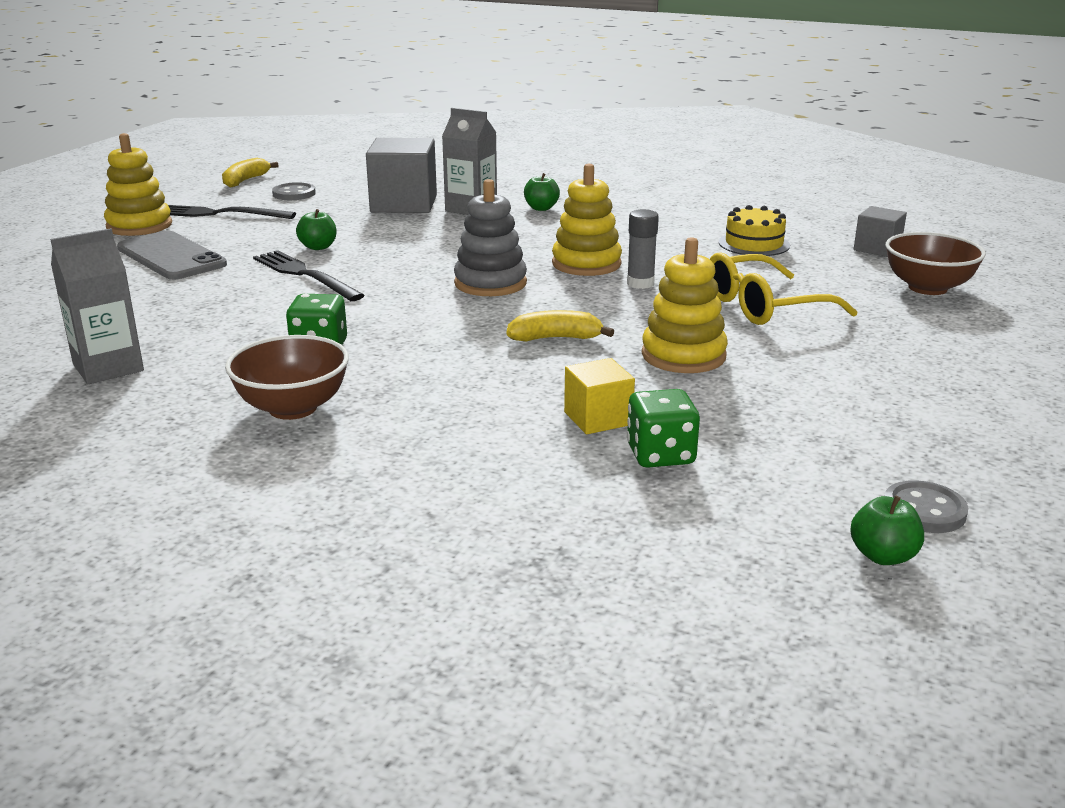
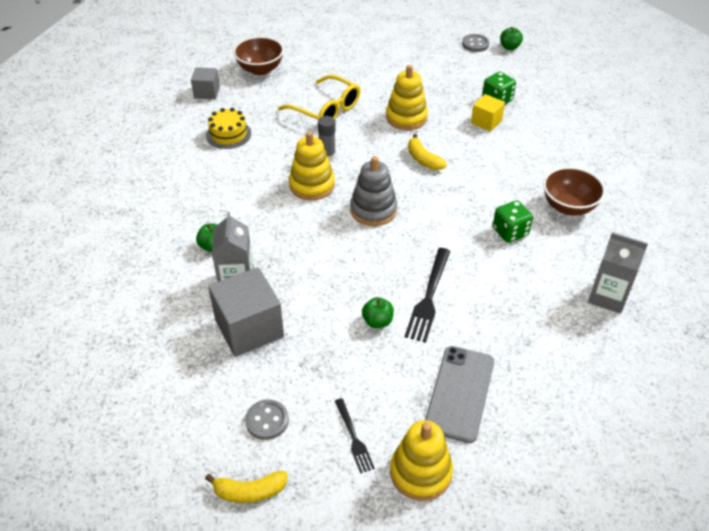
camera: 120 degrees left, 20 degrees up
black fork [168,205,296,219] -> black fork [335,398,375,474], size x0.60

